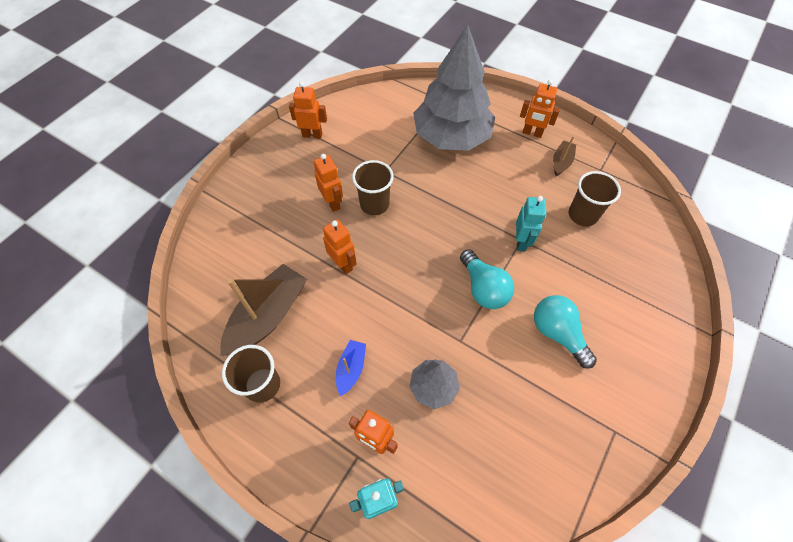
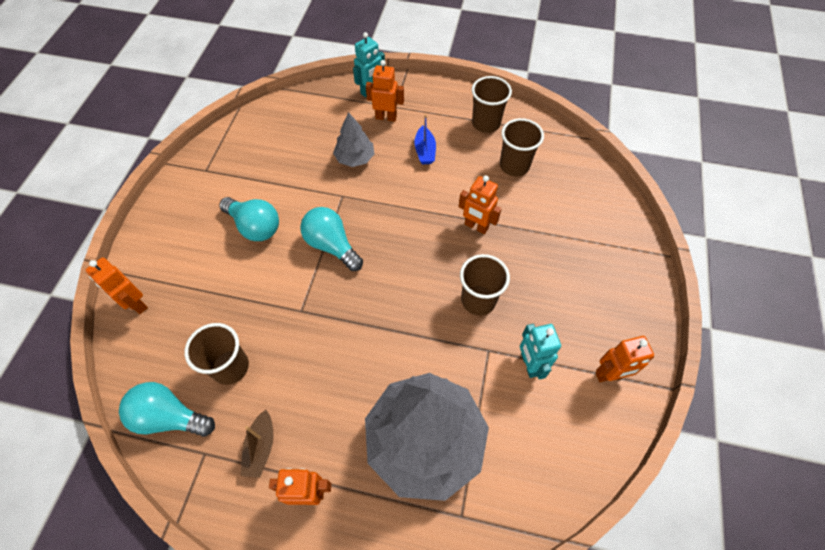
camera: 160 degrees right, 0 degrees up
brown boat [220,264,307,356] -> brown cup [500,118,544,176]
orange robot [314,154,343,212] -> orange robot moved to [85,257,148,314]
turquoise robot [516,196,546,252] -> turquoise robot moved to [520,324,561,380]
none -> turquoise light bulb [119,382,215,437]

